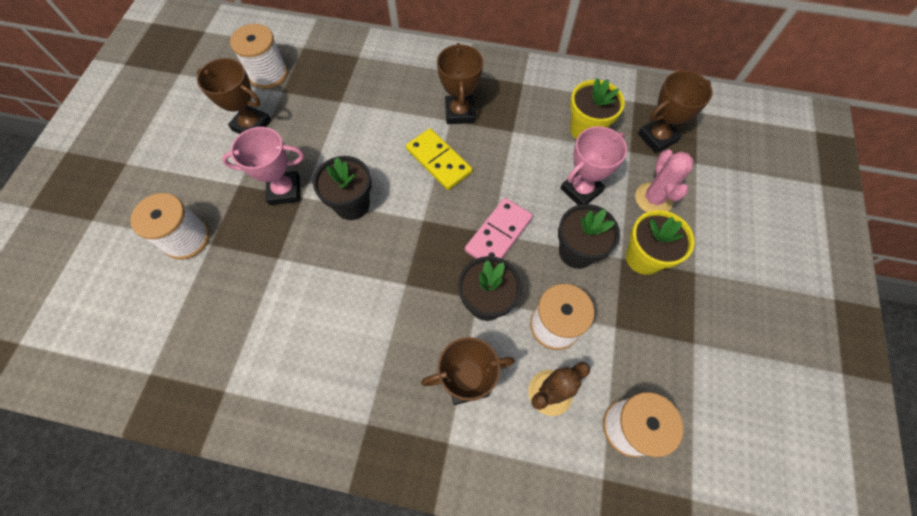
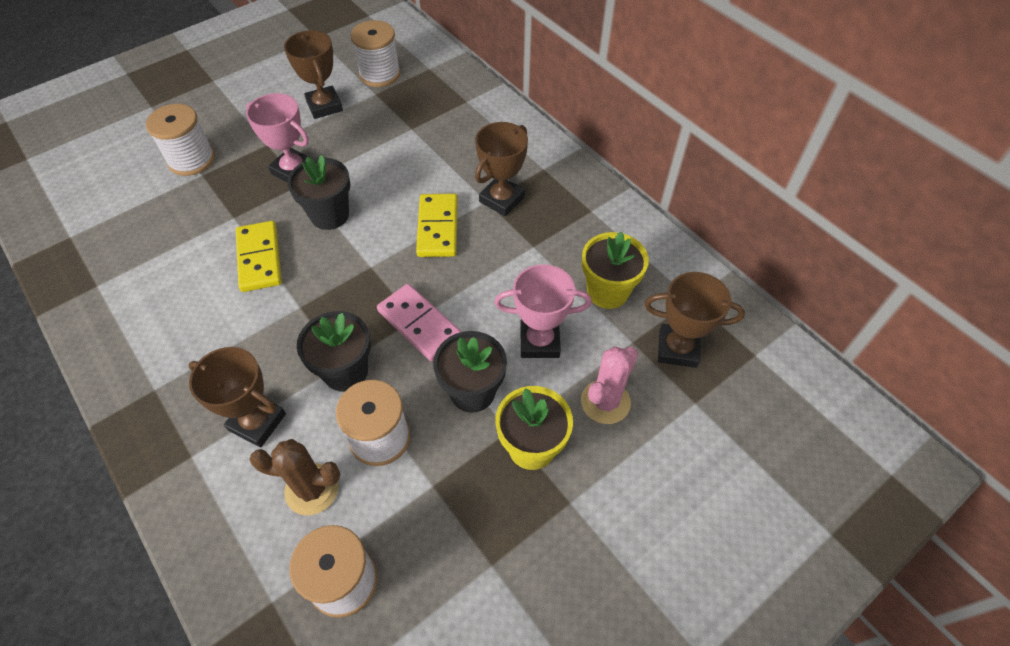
camera: 40 degrees right, 10 degrees down
pink domino [465,198,533,259] -> pink domino turned 60 degrees clockwise [377,284,461,361]
none -> yellow domino [236,221,282,292]

